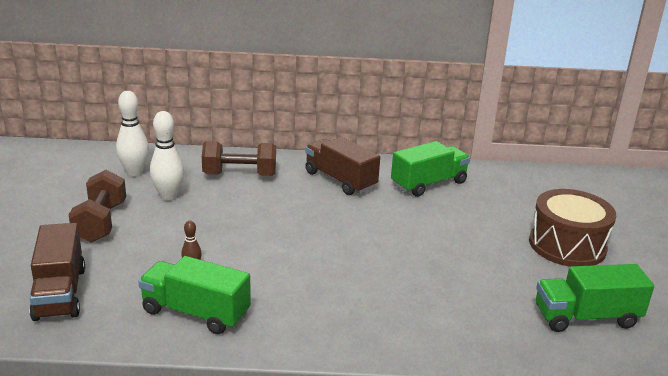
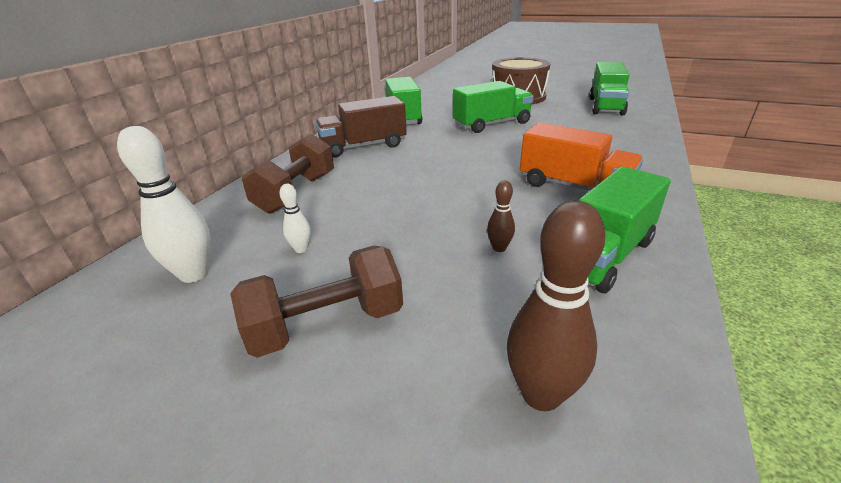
camera: 65 degrees left, 5 degrees up
brown truck [29,223,85,321] -> brown bowling pin [507,201,606,411]
brown dumbbell [69,170,126,243] -> brown dumbbell turned 45 degrees counterclockwise [230,246,403,358]
white bowling pin [150,111,184,201] -> white bowling pin [279,184,311,253], size x0.51
none -> green truck [453,81,534,133]
none -> orange truck [520,123,643,191]

